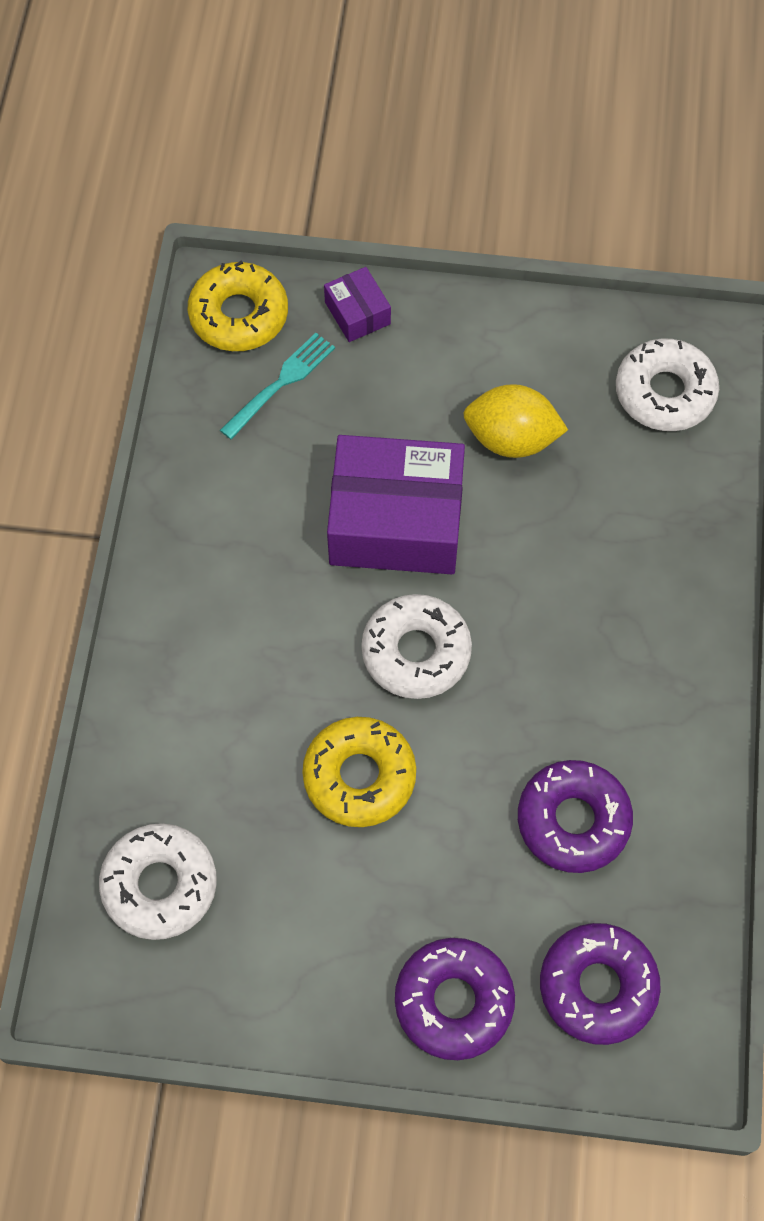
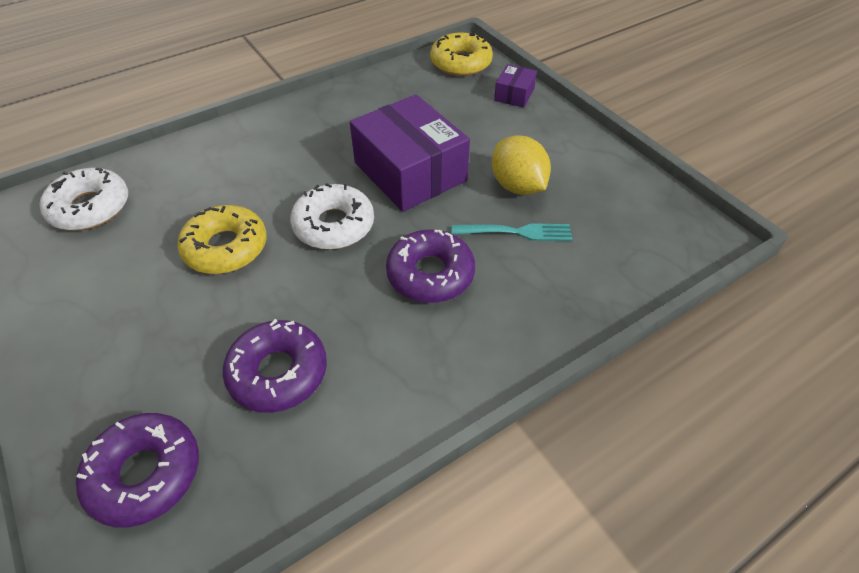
camera: 50 degrees right, 15 degrees down
turquoise fork [220,333,335,440] -> turquoise fork moved to [451,223,573,241]
purple donut [395,938,515,1060] -> purple donut moved to [386,229,475,303]
white donut [616,339,719,431] -> none

